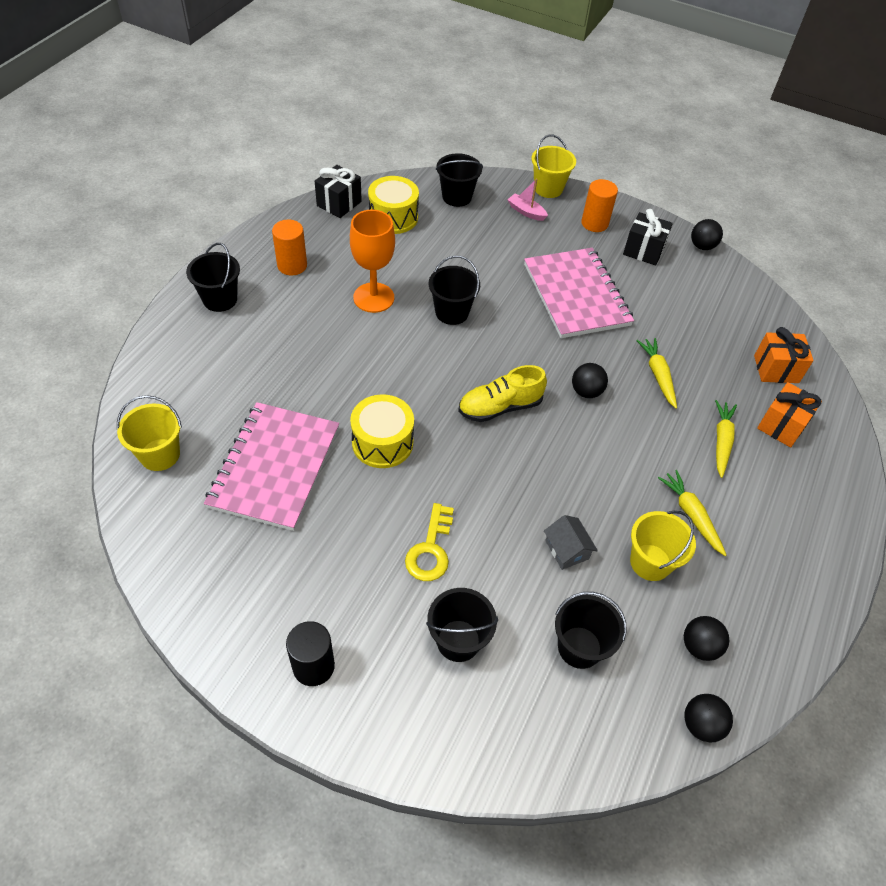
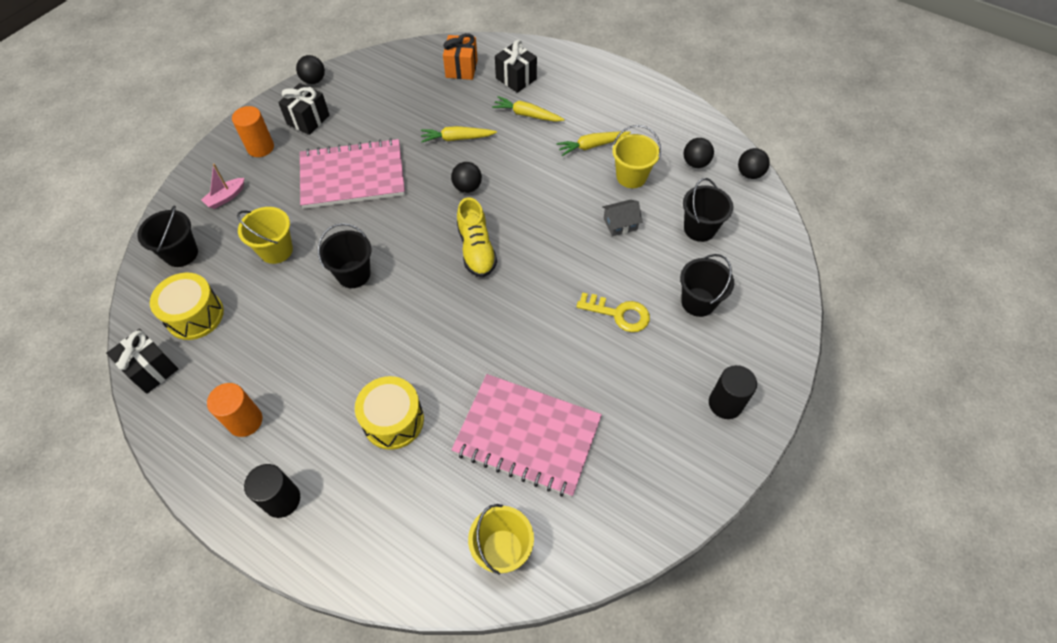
camera: 80 degrees left, 5 degrees up
black bucket [186,243,240,312] -> black cylinder [244,464,300,518]
orange goblet [350,210,395,313] -> none
yellow drum [350,394,414,468] -> yellow drum moved to [355,376,424,450]
yellow bucket [532,134,576,198] -> yellow bucket moved to [237,207,293,264]
orange gift [757,382,822,447] -> black gift [495,40,537,93]

